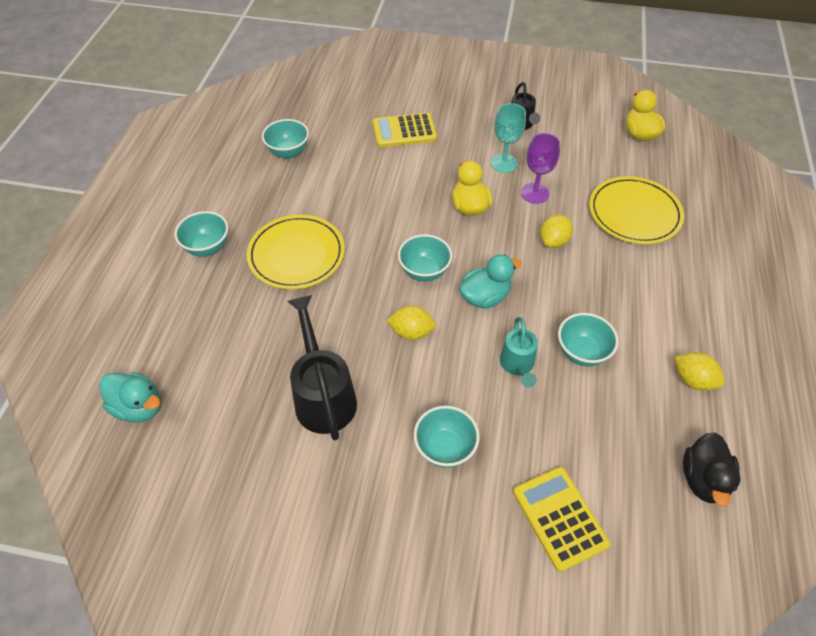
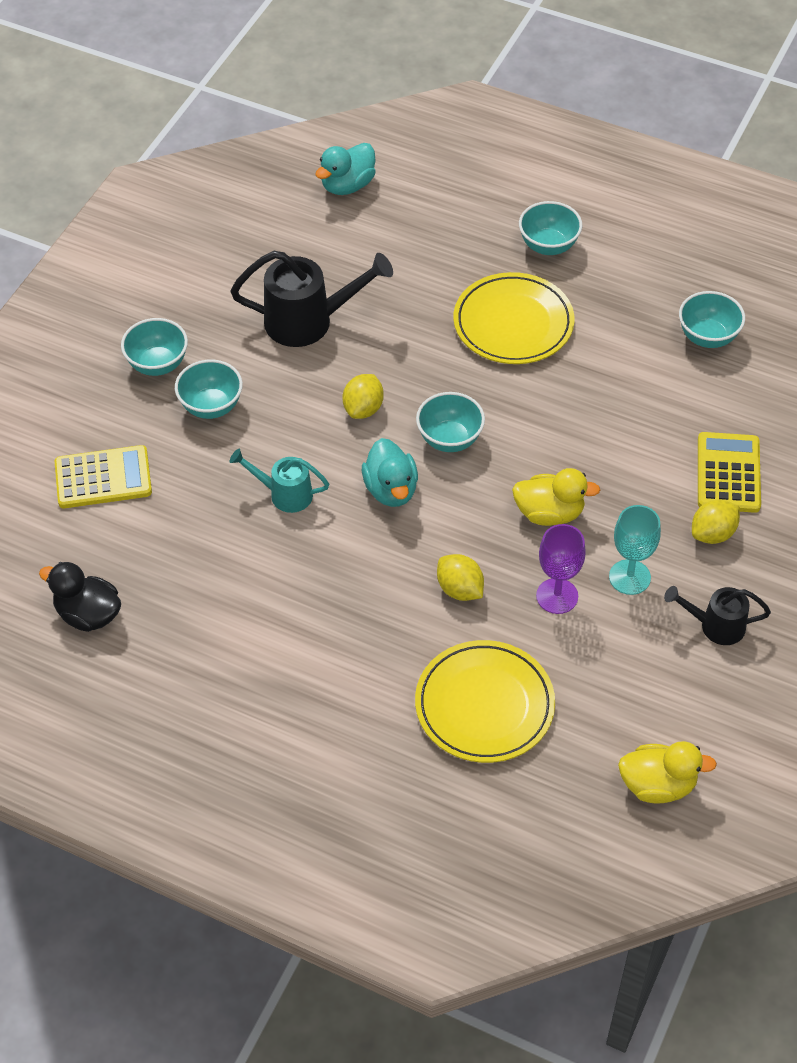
camera: 105 degrees right, 0 degrees up
turquoise bowl [558,313,619,366] -> turquoise bowl moved to [121,318,188,376]
yellow lemon [674,352,724,391] -> yellow lemon moved to [692,499,740,544]

